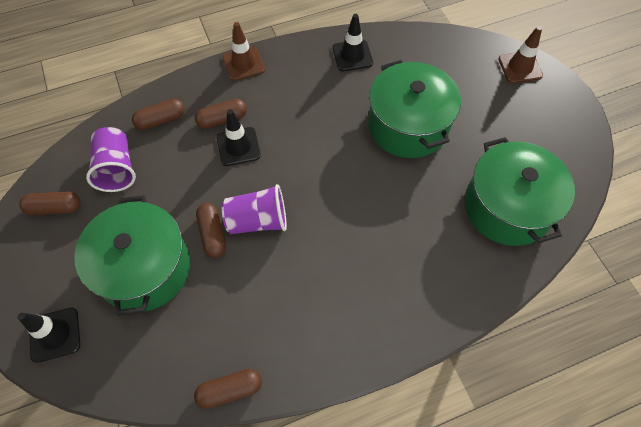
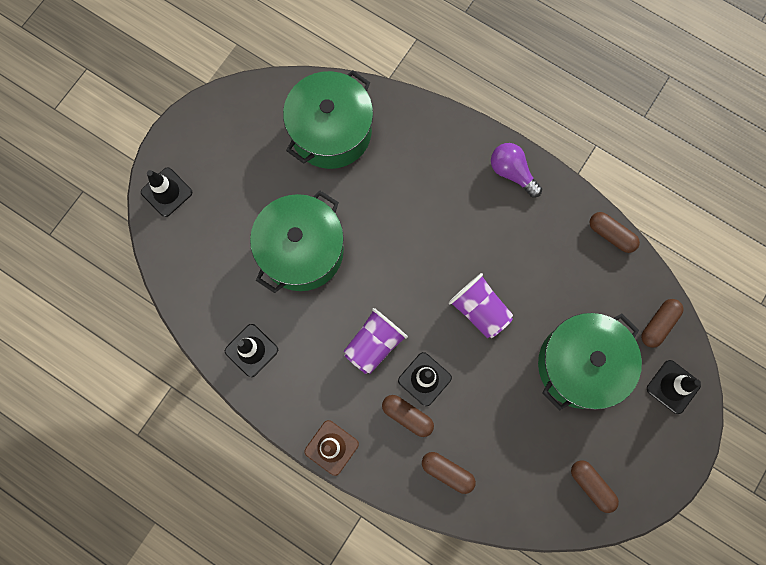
camera: 125 degrees left, 15 degrees up
purple cup [86,127,136,192] -> purple cup moved to [344,308,408,374]
brown capsule [196,203,226,258] -> brown capsule moved to [641,299,683,348]
brown traffic cone [498,26,543,83] -> black traffic cone [141,168,192,217]
none -> purple light bulb [491,143,542,198]

